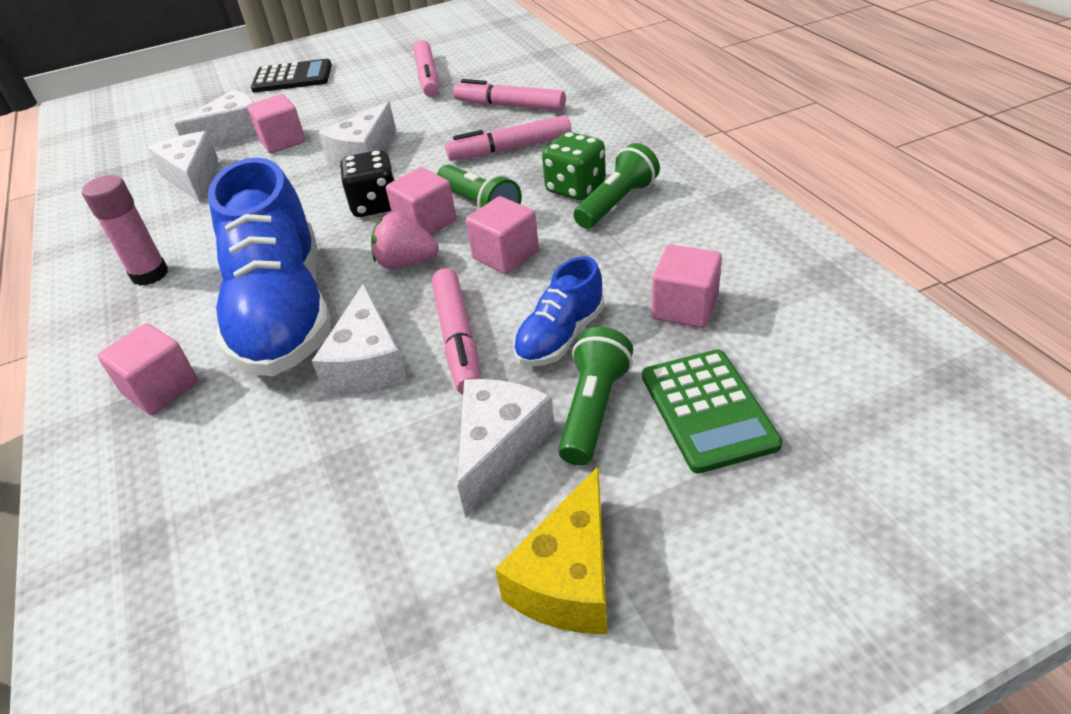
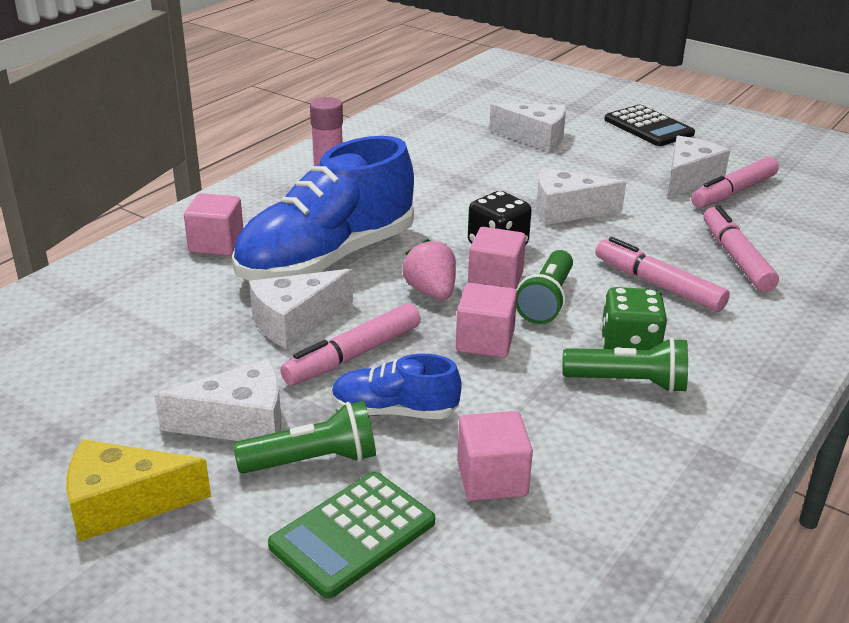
camera: 55 degrees right, 10 degrees down
white cheese [148,131,219,202] -> white cheese moved to [668,136,730,198]
pink cube [247,94,305,153] -> none

